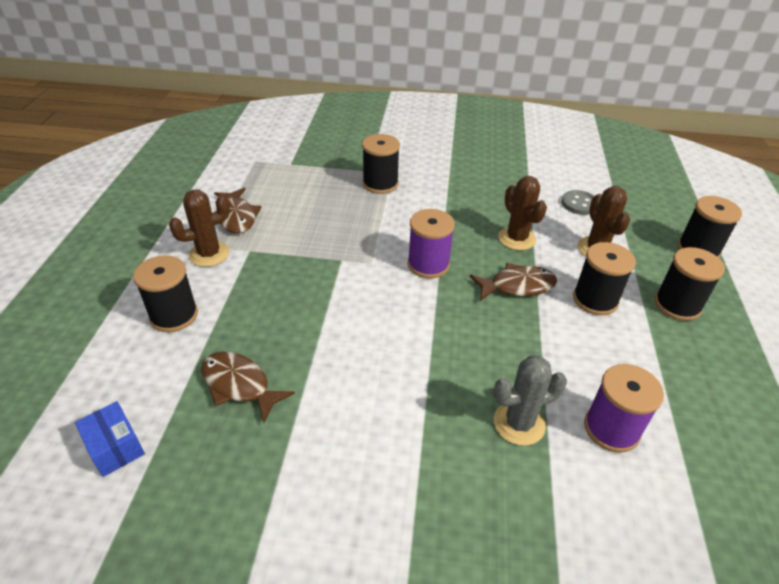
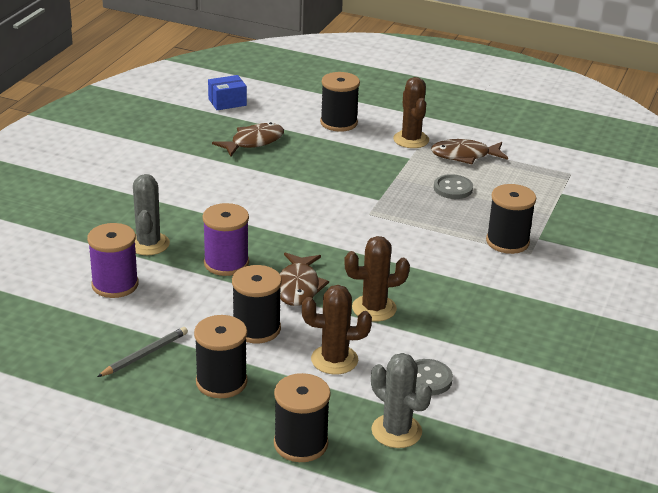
camera: 105 degrees right, 10 degrees down
purple spool [408,209,455,279] -> purple spool moved to [203,203,249,276]
none -> grey pencil [97,327,188,377]
none -> grey cactus [371,353,432,448]
none -> grey button [434,174,473,199]

